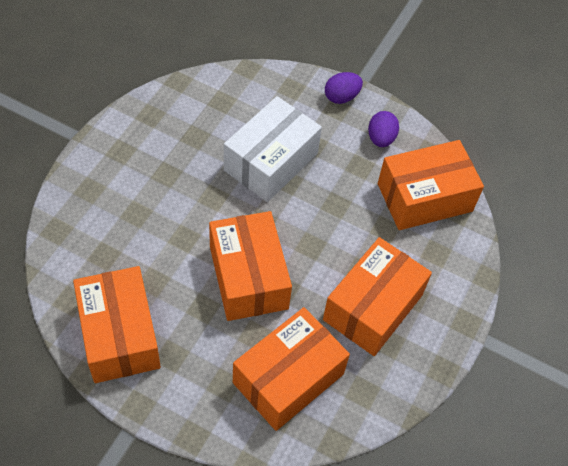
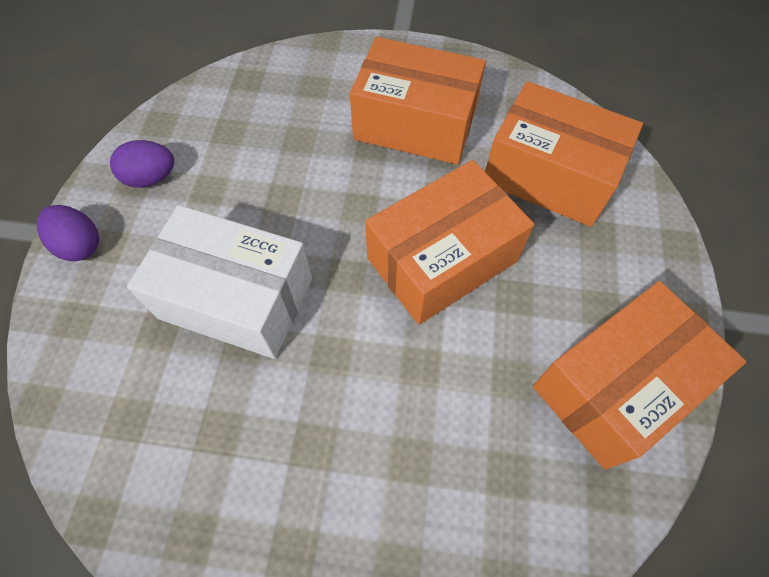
camera: 105 degrees left, 5 degrees up
orange box [378,140,484,230] -> none

